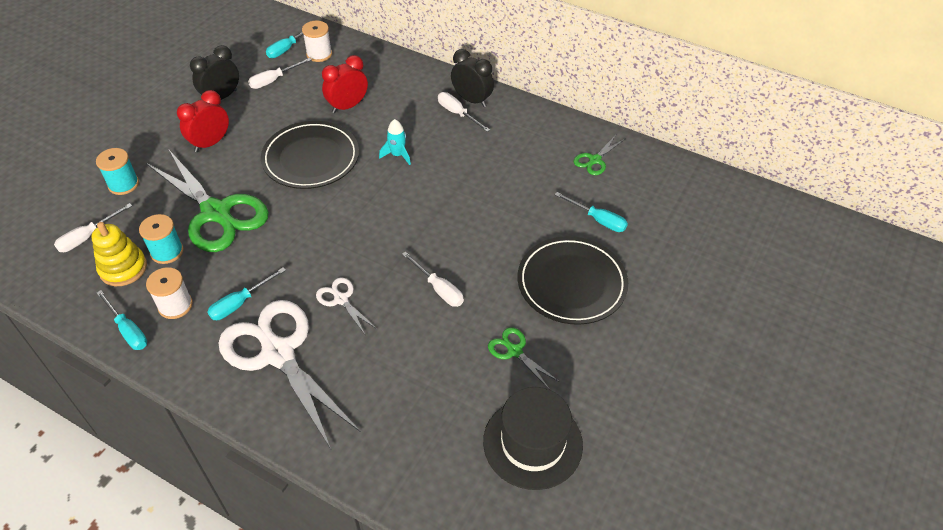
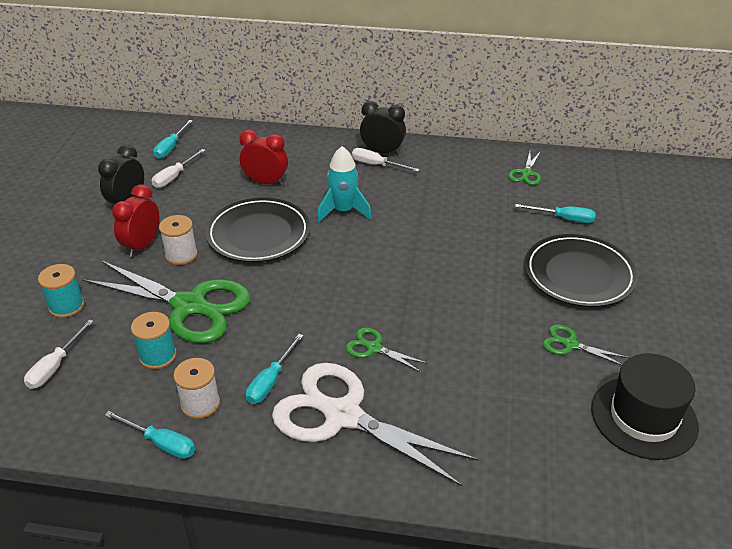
camera: 20 degrees left, 10 degrees down
yellow stacking toy [91,222,147,286] -> none
white spool [302,21,332,62] -> white spool moved to [159,215,198,265]
white scissors [316,277,377,336] -> green scissors [345,328,428,373]
red clock [322,55,368,113] -> red clock turned 75 degrees clockwise [239,130,288,186]
turquoise rocket [379,119,411,165] -> turquoise rocket [317,146,372,223], size x1.56
white screwdriver [402,252,464,307] -> none

